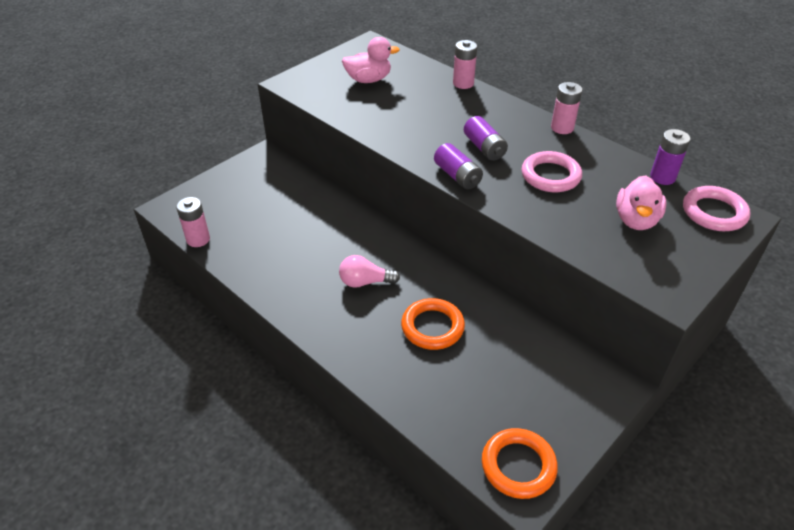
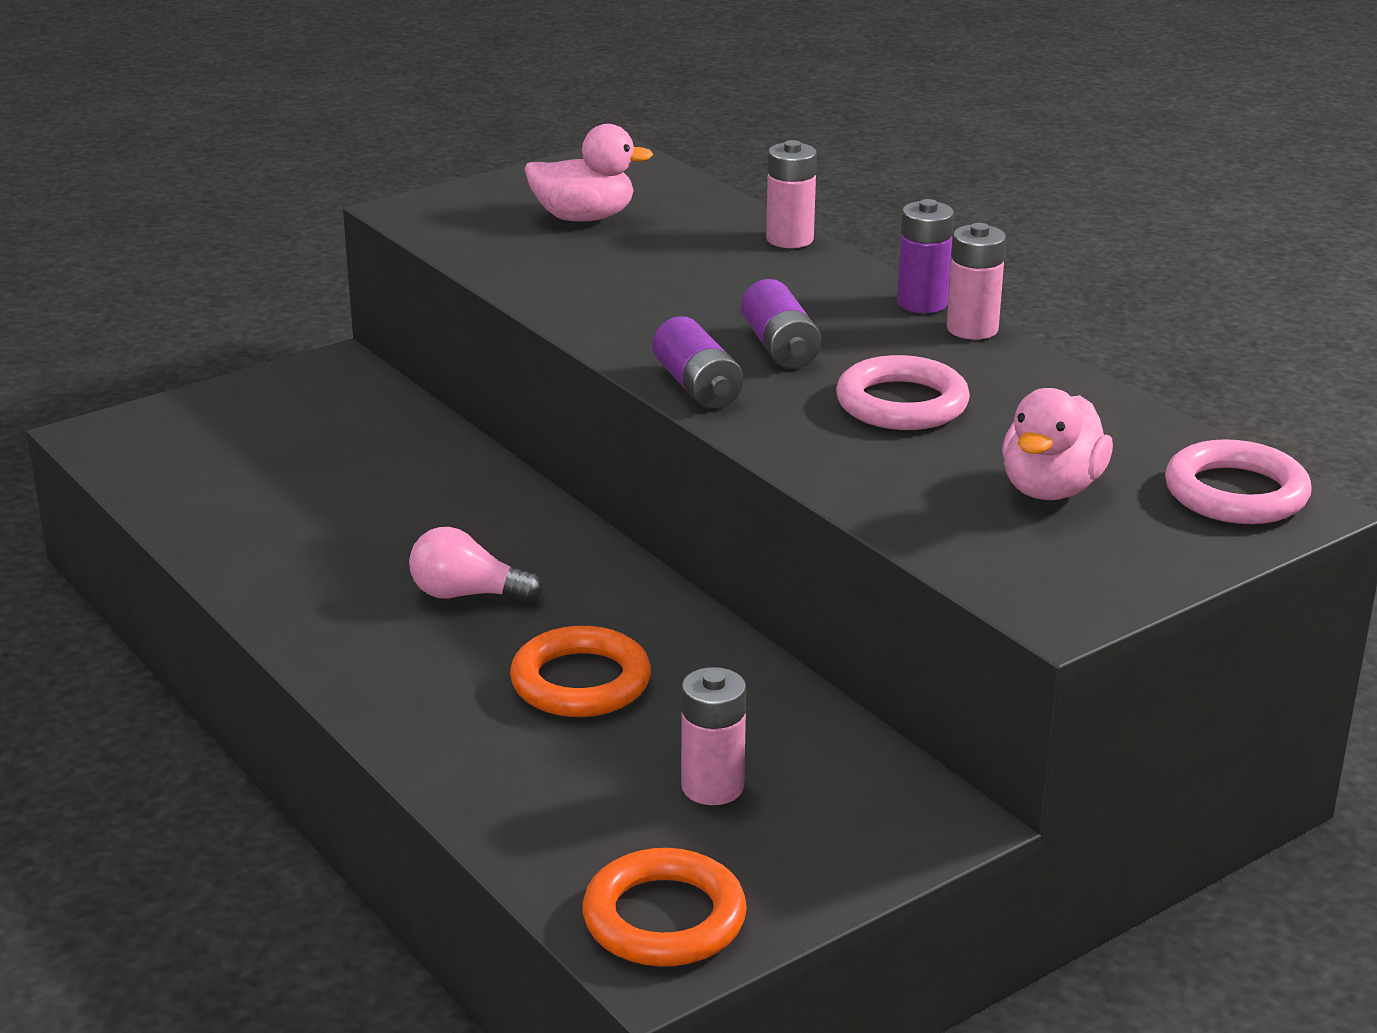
camera: 10 degrees right, 15 degrees down
pink battery [176,197,210,247] -> pink battery moved to [681,667,746,805]
purple battery [650,129,690,185] -> purple battery moved to [897,199,954,313]

